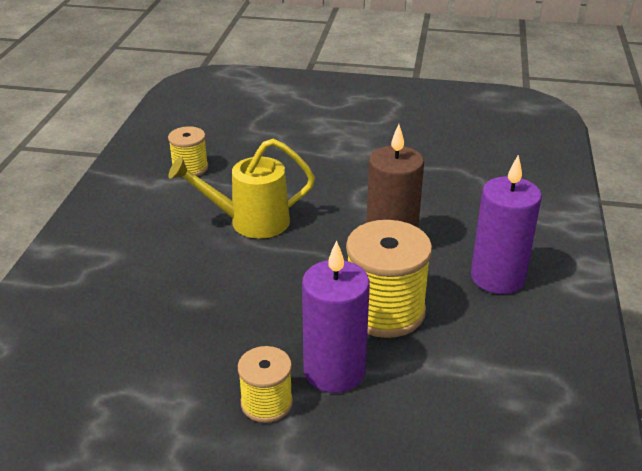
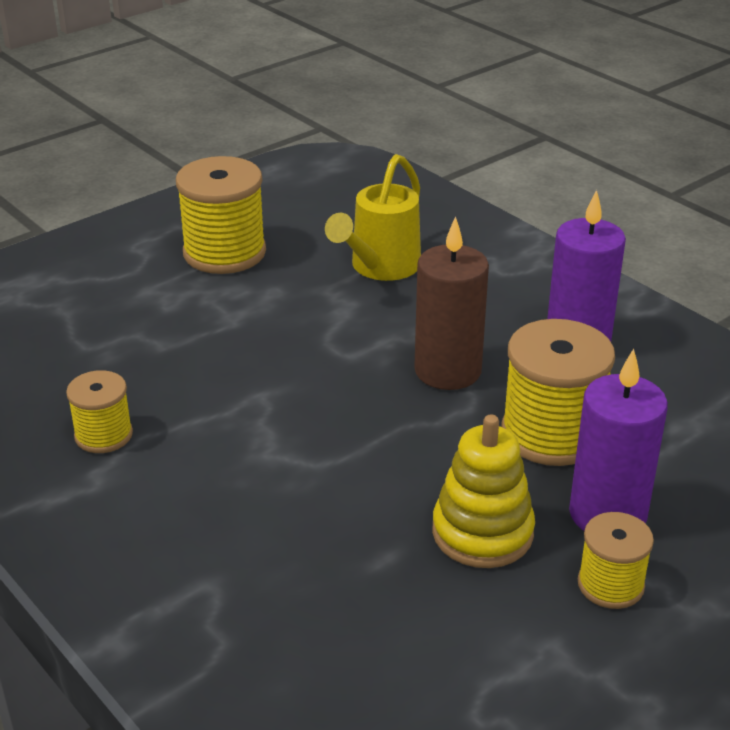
camera: 50 degrees left, 0 degrees up
yellow watering can [168,139,315,239] -> yellow watering can moved to [325,154,421,281]
none -> yellow spool [176,156,266,274]
none -> yellow stacking toy [432,415,535,568]

